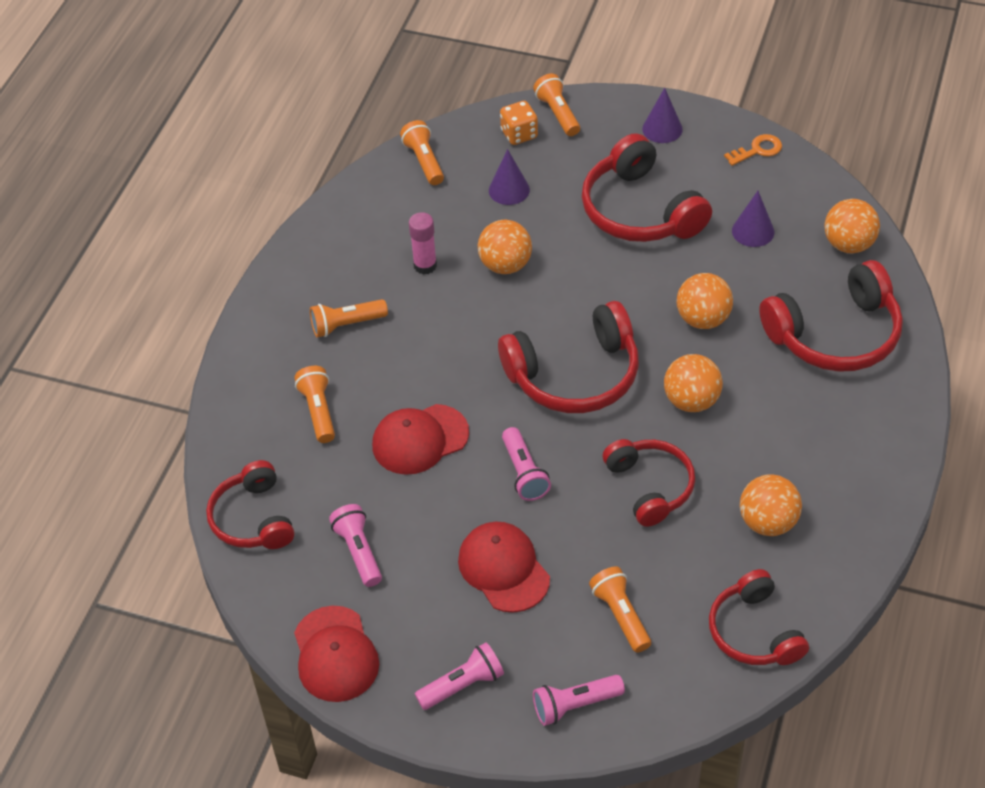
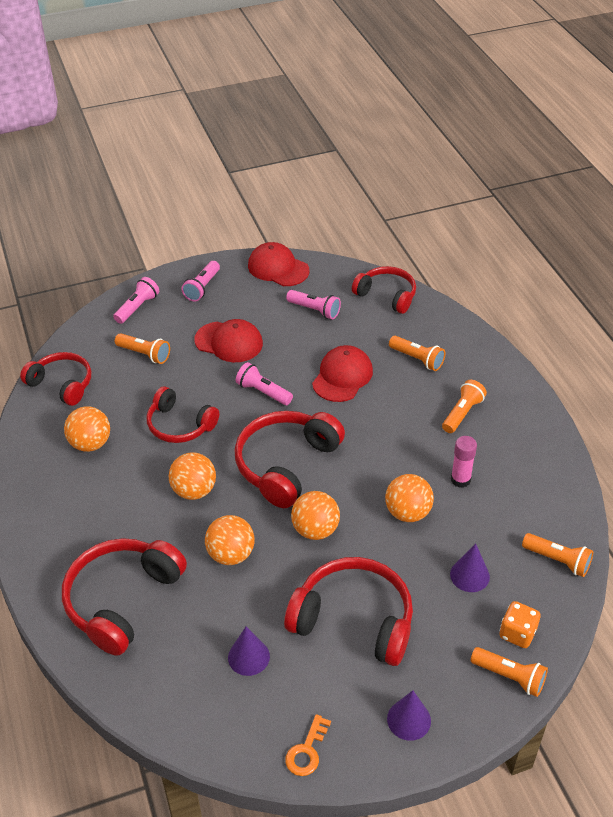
camera: 140 degrees right, 5 degrees down
orange ball [824,199,880,253] -> orange ball moved to [291,491,340,540]

